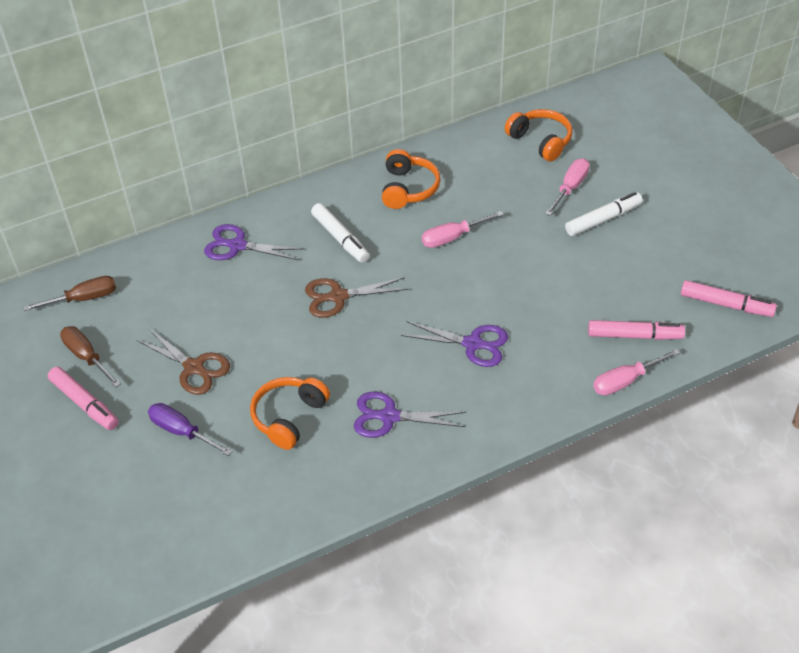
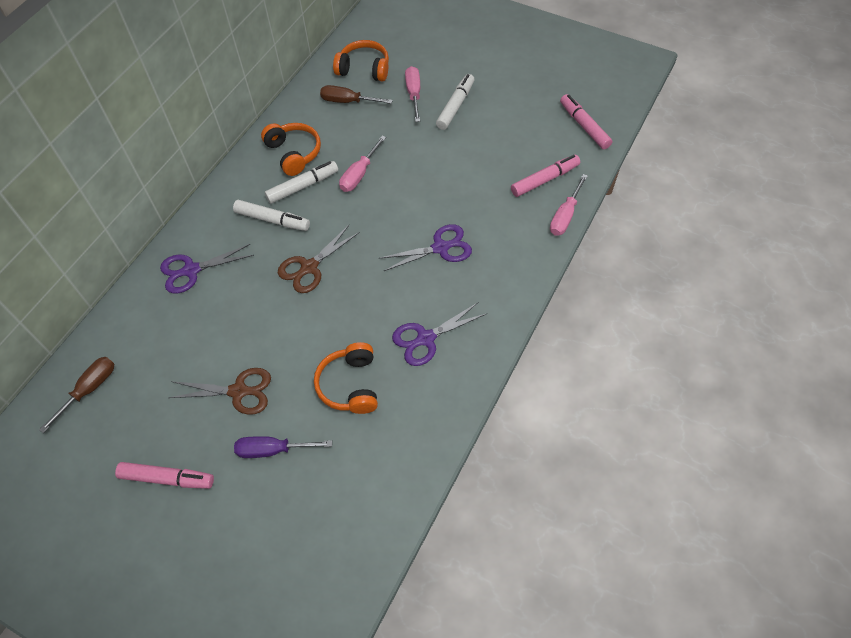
camera: 35 degrees left, 10 degrees up
brown screwdriver [60,326,121,387] -> brown screwdriver moved to [320,85,393,104]
pink marker [681,280,777,317] -> pink marker turned 105 degrees counterclockwise [560,94,612,149]
none -> white marker [265,161,338,204]

